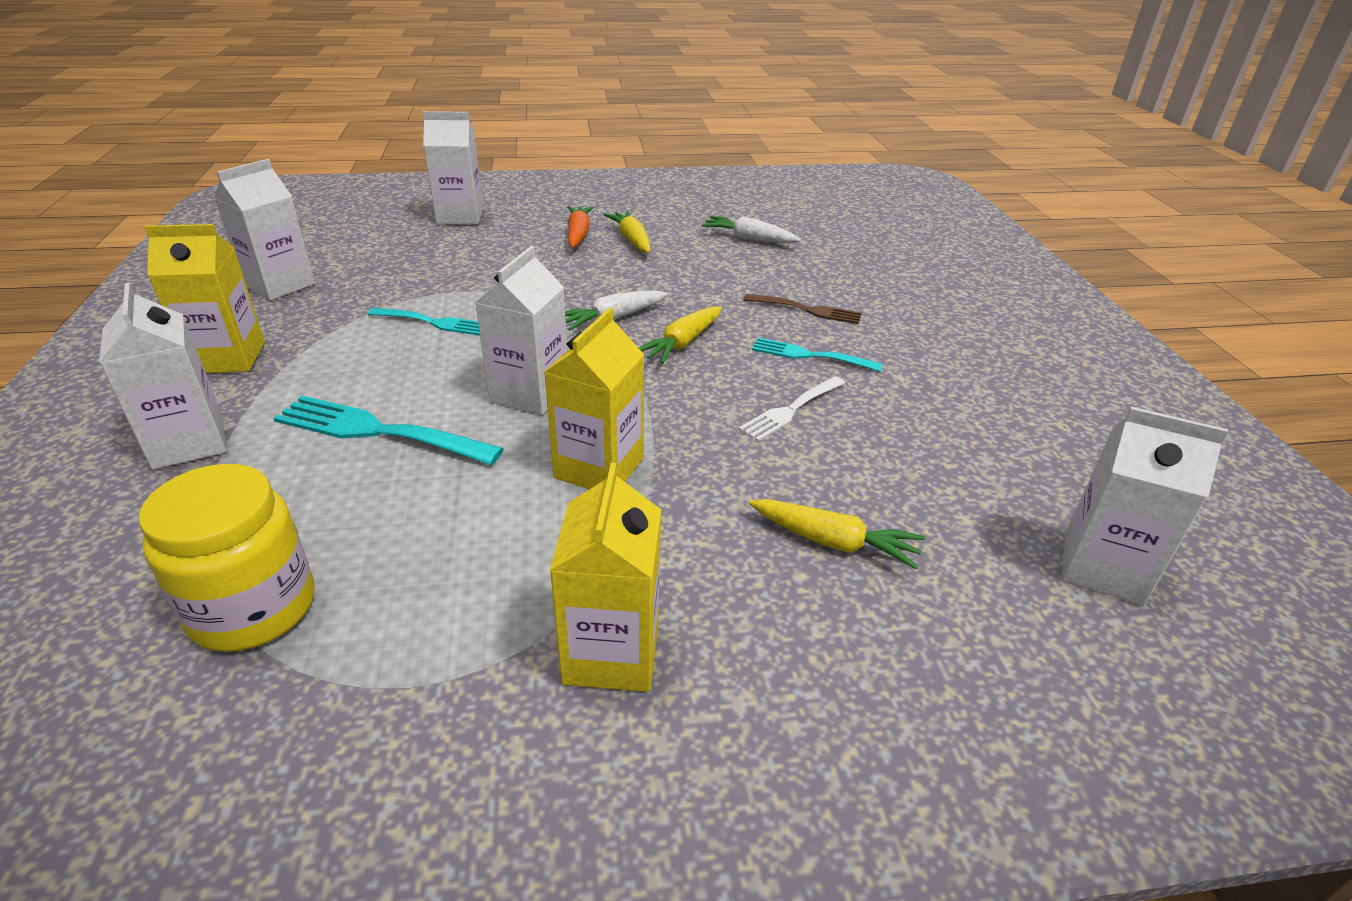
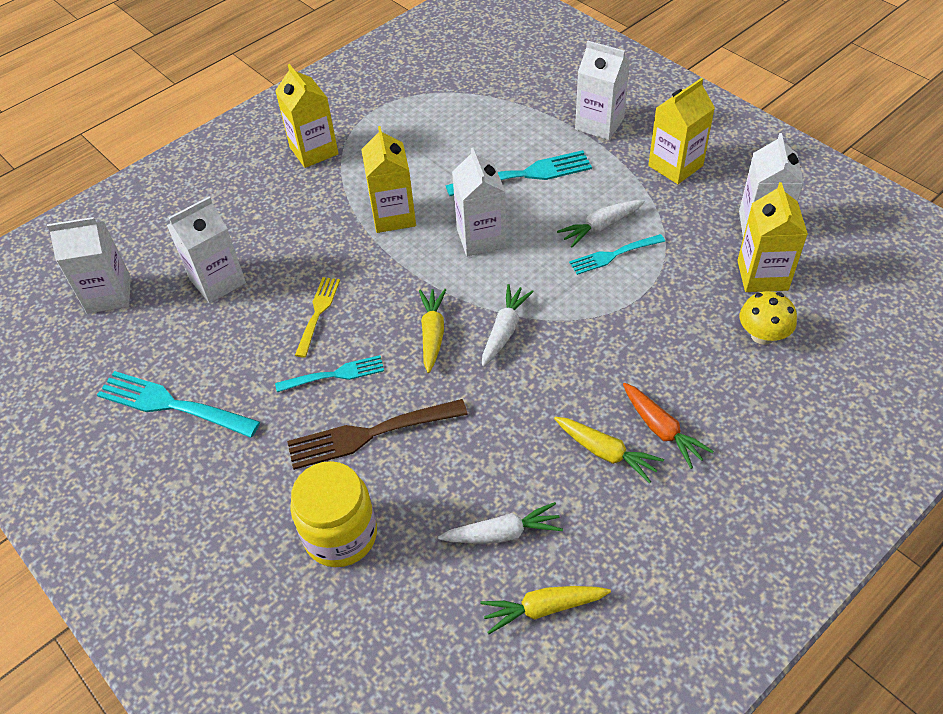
camera: 150 degrees right, 15 degrees up
yellow jar [139,464,314,652] -> yellow jar moved to [290,461,377,567]
white carton [423,111,484,224] -> white carton moved to [167,197,246,303]
white fork [738,376,845,442] -> yellow fork [295,277,340,358]
brown fork [744,294,861,324] -> brown fork [287,399,468,470], size x1.59
yellow carrot [749,499,925,569] -> yellow carrot moved to [480,586,611,634]
none -> turquoise fork [97,371,260,438]
none -> white carrot [557,200,645,247]
none -> yellow carton [737,182,808,292]
none -> yellow mushroom [740,291,797,345]

